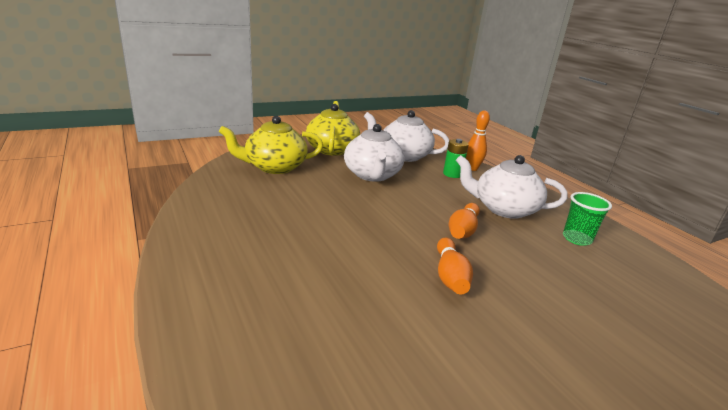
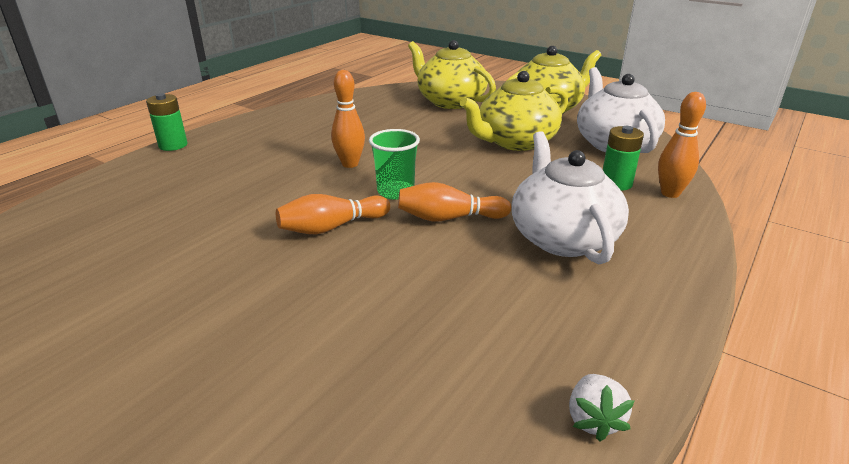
camera: 65 degrees right, 5 degrees up
white teapot [344,124,405,182] -> yellow teapot [460,71,568,151]
green cup [563,192,612,246] -> green cup moved to [369,129,420,200]
none -> green battery [146,93,187,151]
none -> orange bowling pin [331,70,365,168]
none -> white strawberry [569,374,635,442]

